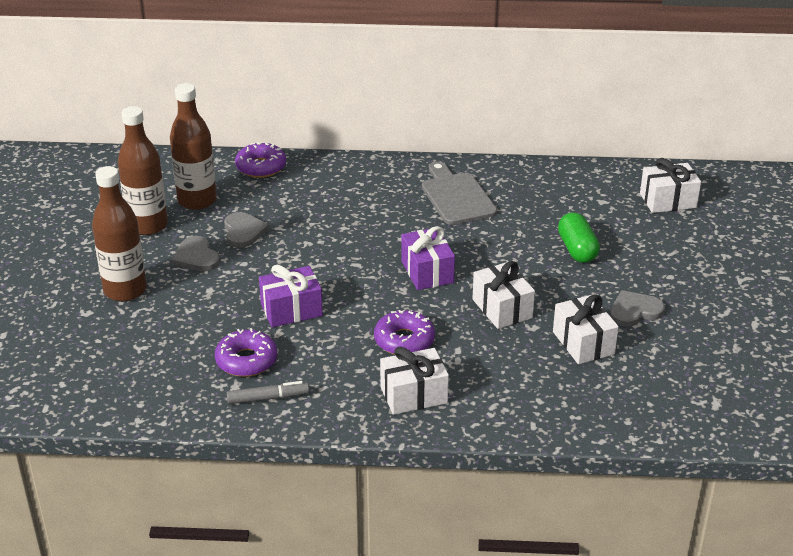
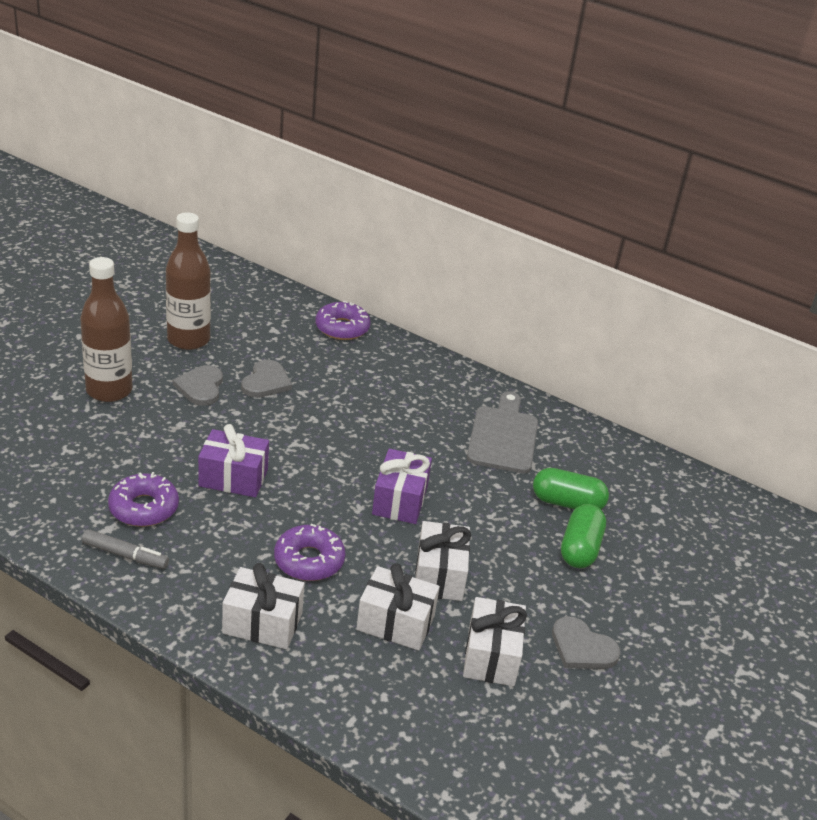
camera: 25 degrees right, 0 degrees up
brown bottle [170,83,217,210] -> none
grey heart [610,290,665,327] -> grey heart turned 150 degrees counterclockwise [552,616,621,669]
white gift [640,158,701,213] -> white gift moved to [356,564,440,650]
none -> green capsule [533,468,609,509]

